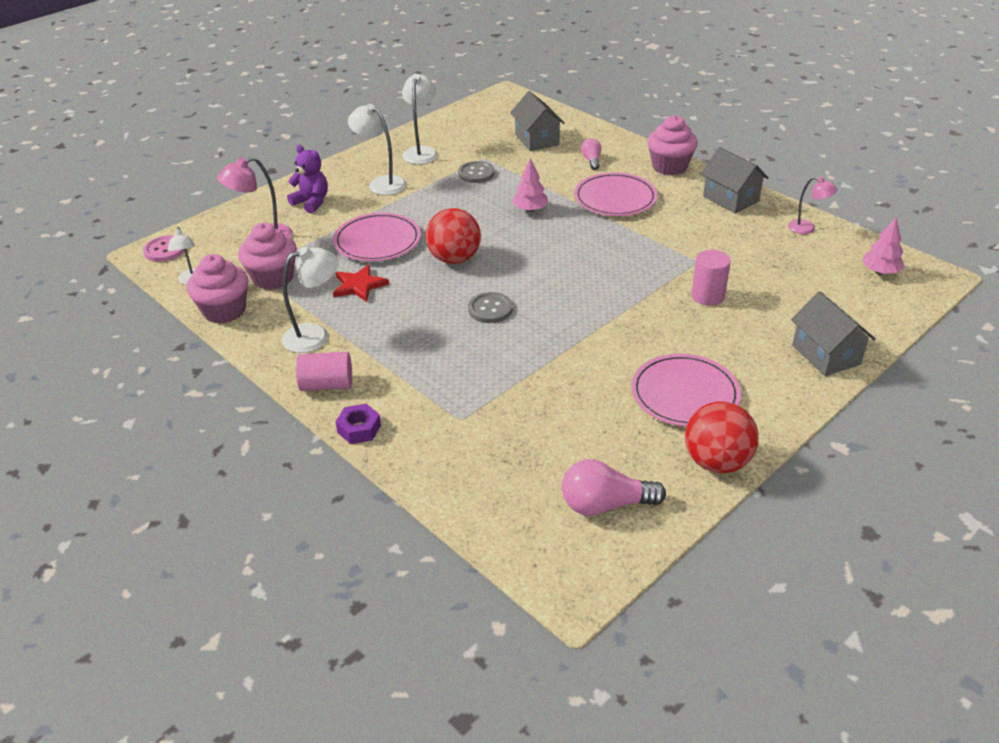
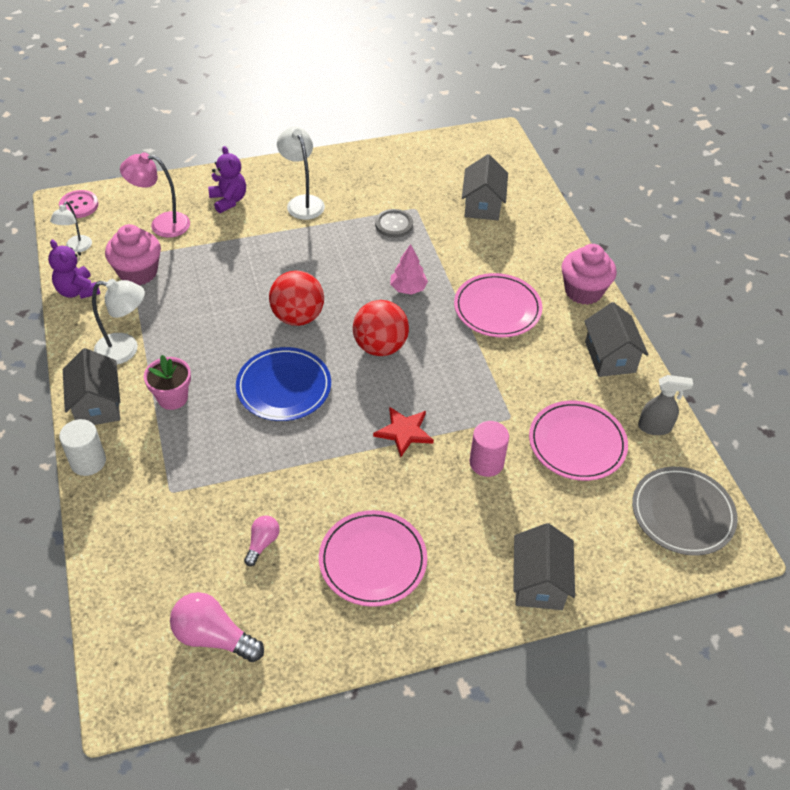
camera: 25 degrees right, 10 degrees up
pink cupcake [187,254,248,324] -> purple teddy bear [48,240,100,299]
pink cylinder [296,352,352,391] -> grey house [63,348,120,425]
pink plate [333,213,421,262] -> pink plate moved to [529,401,628,481]
red star [333,264,389,302] -> red star moved to [373,407,434,457]
purple nut [336,404,381,444] -> white cylinder [59,419,106,476]
white lamp [402,74,438,164] -> none
grey button [468,292,513,323] -> blue plate [236,347,331,421]
pink light bulb [581,138,601,170] -> pink light bulb moved to [244,516,280,566]
red ball [685,401,758,473] -> red ball moved to [353,300,409,356]
pink lamp [788,177,837,234] -> grey spray bottle [638,375,693,435]
pink tree [862,217,905,274] -> grey plate [632,467,738,556]
none -> pink flower pot [144,355,191,410]

